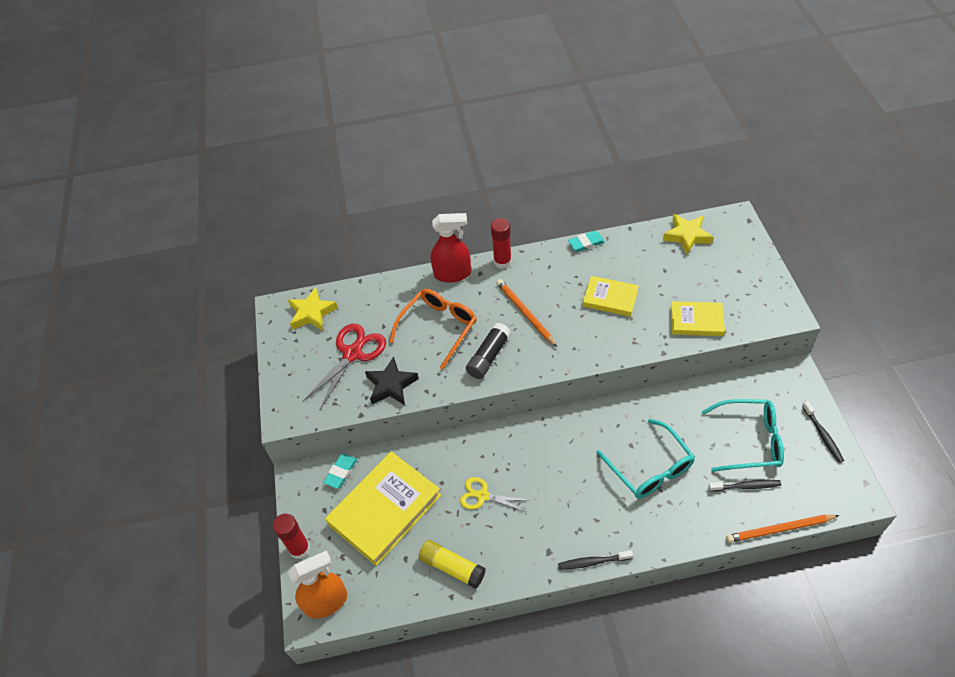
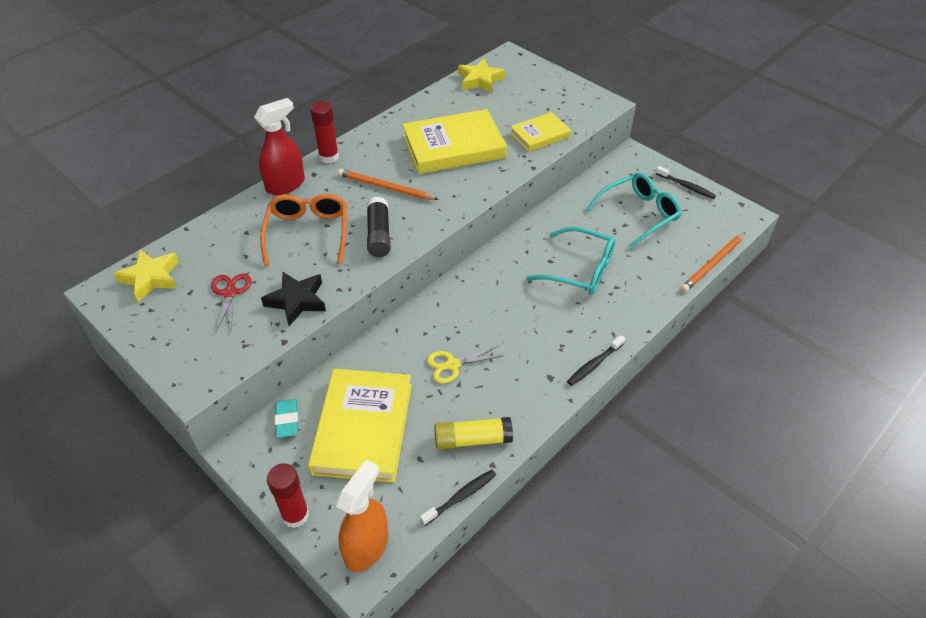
camera: 40 degrees left, 5 degrees down
red scissors [303,324,386,409] -> red scissors [211,274,251,332], size x0.62
turquoise eraser [568,231,605,252] -> none
yellow book [583,276,639,317] -> yellow book [402,109,507,174], size x1.78
black toothbrush [708,480,781,491] -> black toothbrush moved to [420,470,496,526]

